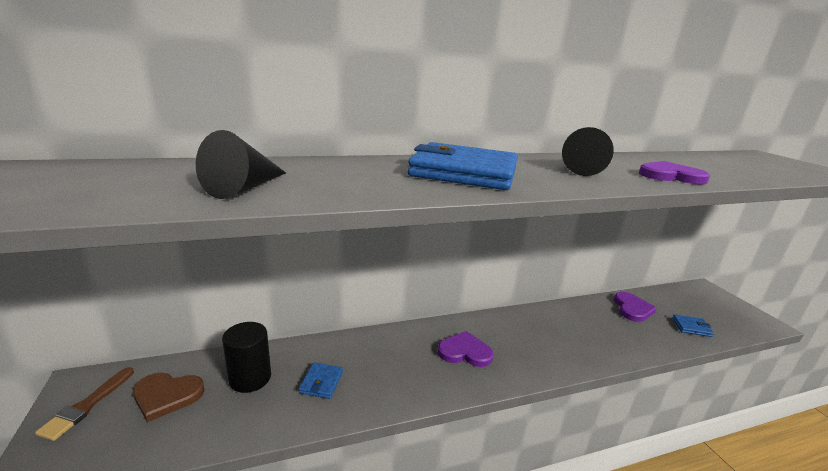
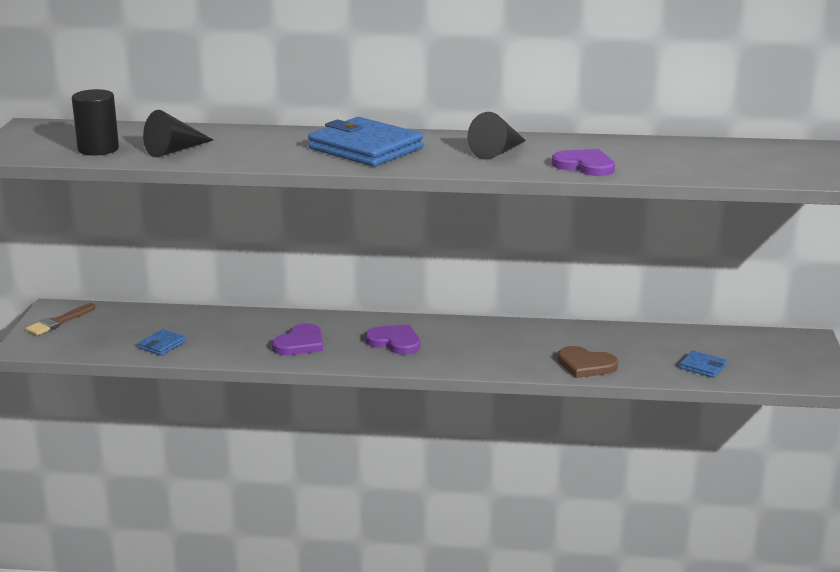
camera: 25 degrees right, 0 degrees up
brown heart [133,373,205,422] -> brown heart moved to [558,346,618,378]
black cylinder [222,322,271,393] -> black cylinder moved to [72,89,119,156]
blue wallet [299,362,343,399] -> blue wallet moved to [138,329,186,355]
purple heart [614,292,657,322] -> purple heart moved to [272,323,323,355]

